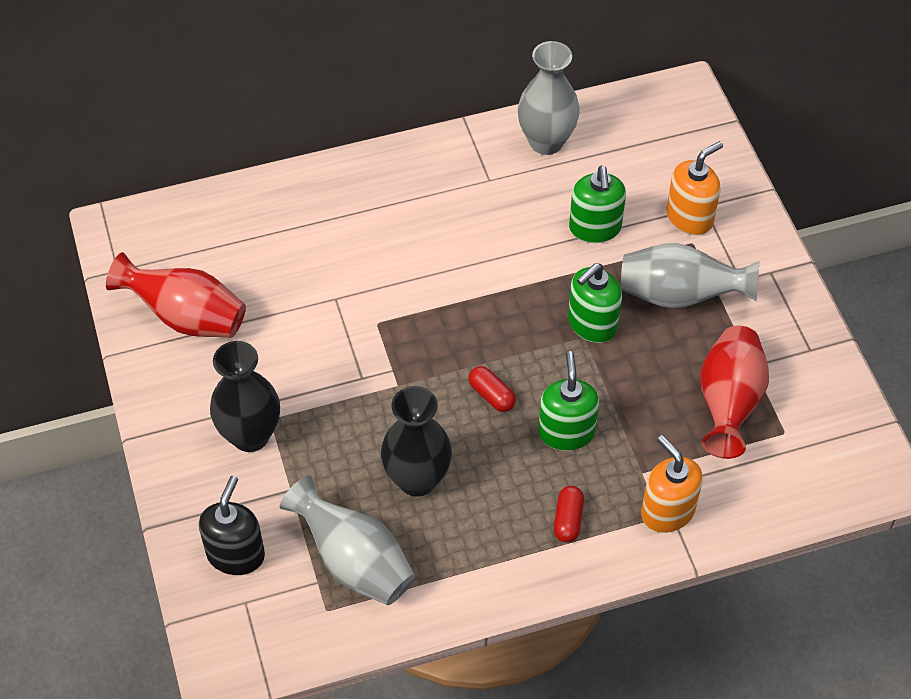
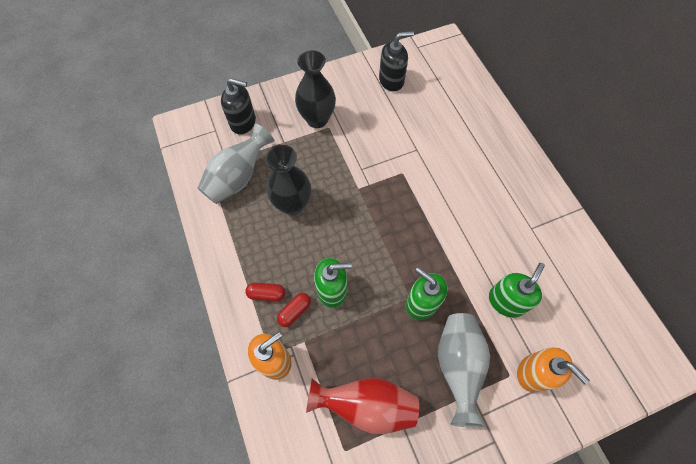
camera: 85 degrees right, 10 degrees up
red vase [106,252,246,338] -> black soap dispenser [379,31,414,92]
red capsule [468,366,516,412] -> red capsule moved to [277,293,311,327]
grey vase [518,41,580,155] -> none
green soap dispenser [569,166,626,243] -> green soap dispenser turned 135 degrees clockwise [489,263,545,318]

